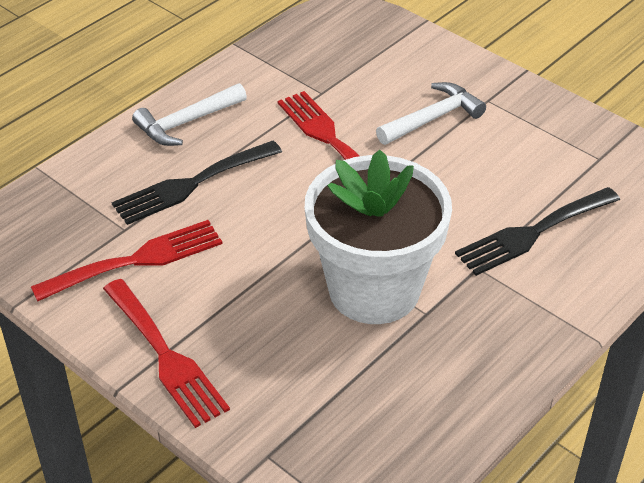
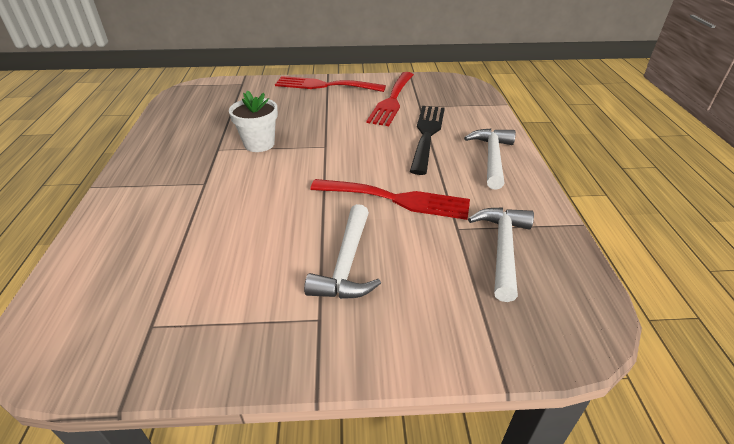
camera: 135 degrees right, 5 degrees down
white flower pot [305,150,452,324] -> white flower pot [229,90,278,152], size x0.48
black fork [455,187,620,276] -> none
none -> white hammer [468,207,534,302]

